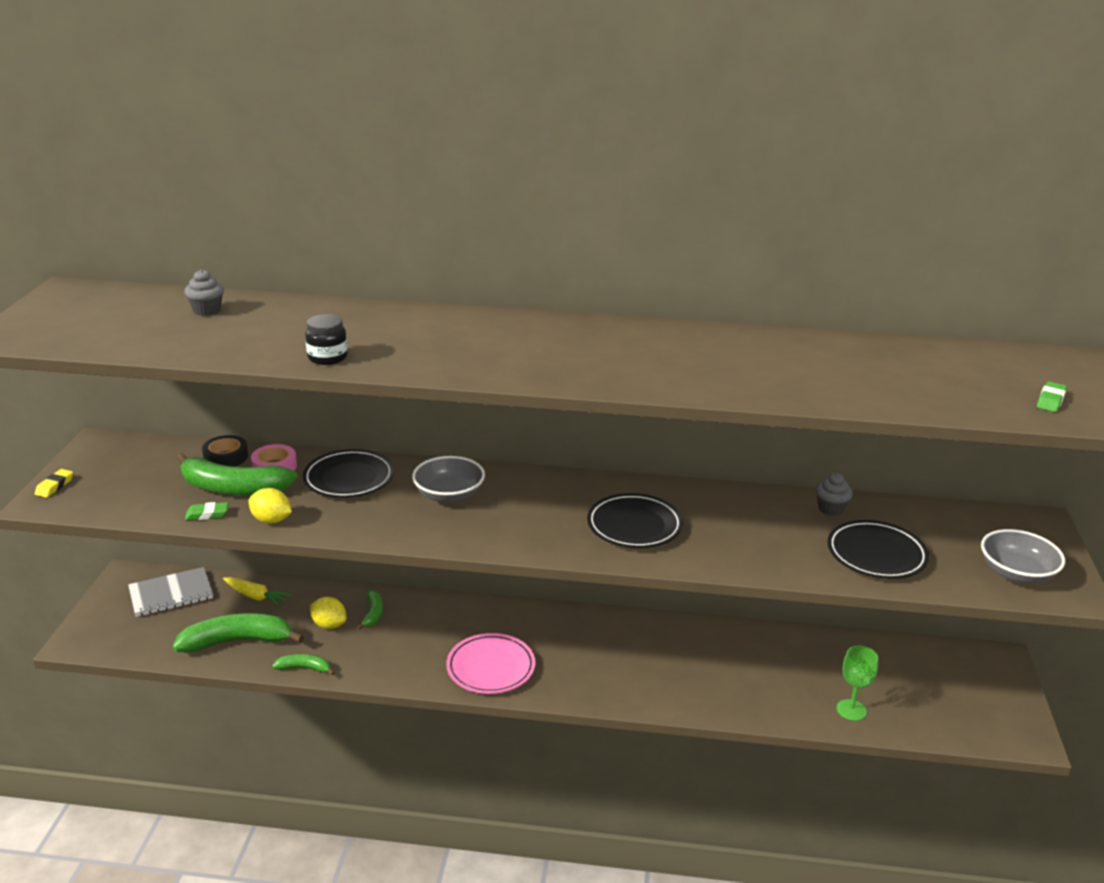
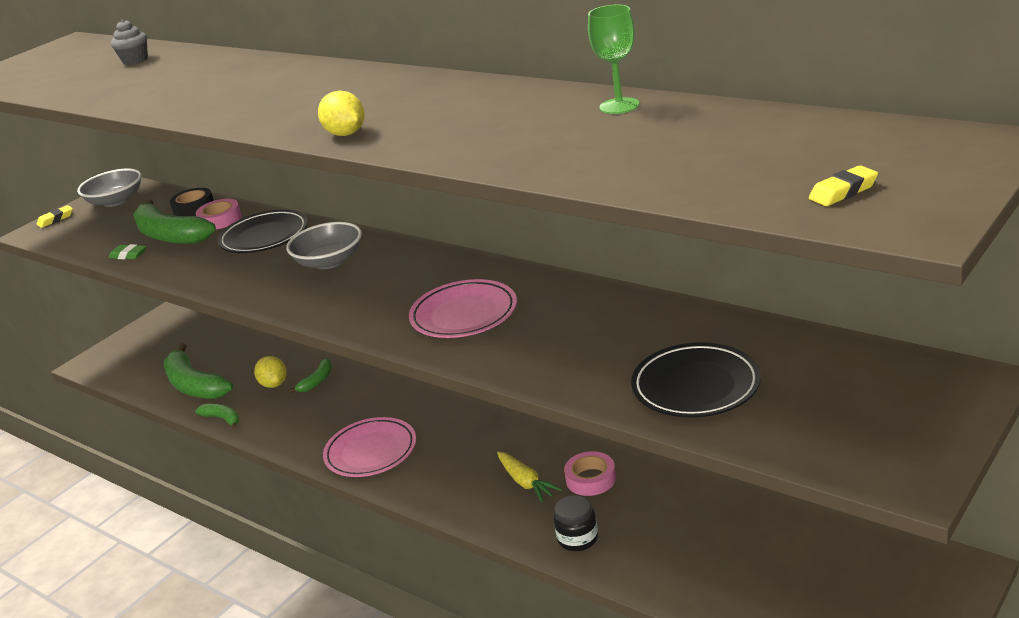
camera: 35 degrees right, 0 degrees up
grey notebook [128,567,213,617] -> none
green banana [173,614,304,653] -> green banana turned 150 degrees counterclockwise [164,343,233,399]
yellow carrot [223,577,291,607] -> yellow carrot moved to [497,452,562,503]
yellow lemon [248,488,292,524] -> yellow lemon moved to [318,91,365,136]
black jar [305,314,348,365] -> black jar moved to [554,495,598,551]
black plate [587,493,683,548] -> pink plate [409,279,517,338]
grey cupcake [815,473,853,516] -> none
green goblet [836,646,878,721] -> green goblet moved to [588,4,639,114]
grey bowl [981,529,1065,584] -> grey bowl moved to [77,169,142,207]
green eraser [1037,381,1067,412] -> yellow eraser [809,165,878,206]
none -> pink tape [564,451,616,496]

